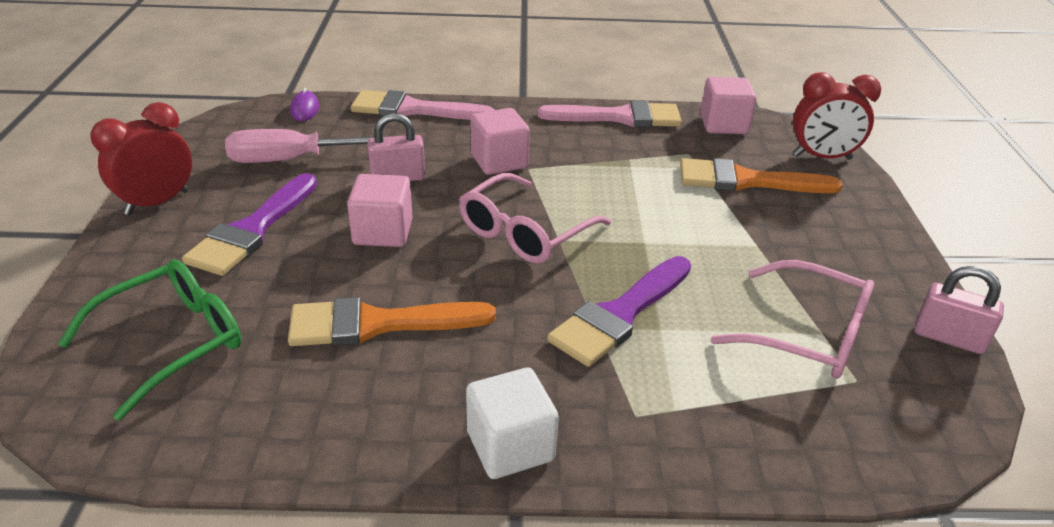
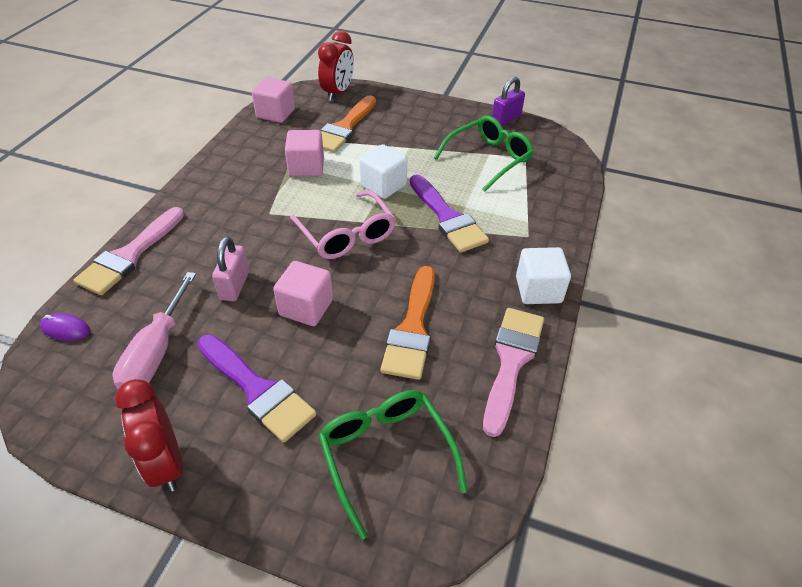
camera: 70 degrees left, 10 degrees up
pink cube [470,108,530,175] -> pink cube moved to [285,130,324,177]
pink brush [538,100,682,127] -> pink brush moved to [483,308,544,437]
pink glasses [711,260,874,379] -> green glasses [434,116,534,192]
pink padlock [915,266,1004,354] -> purple padlock [492,77,525,126]
none -> white cube [359,144,407,199]

